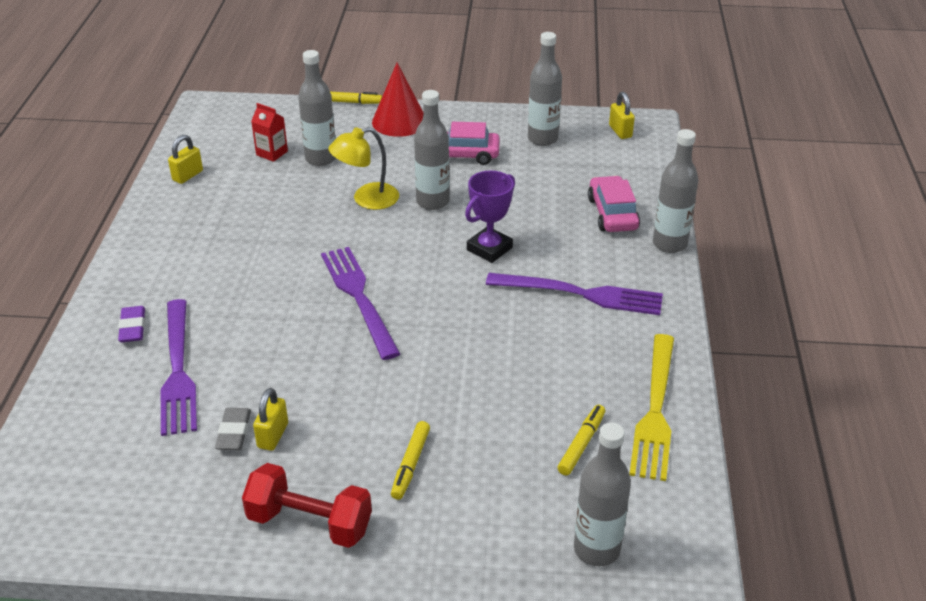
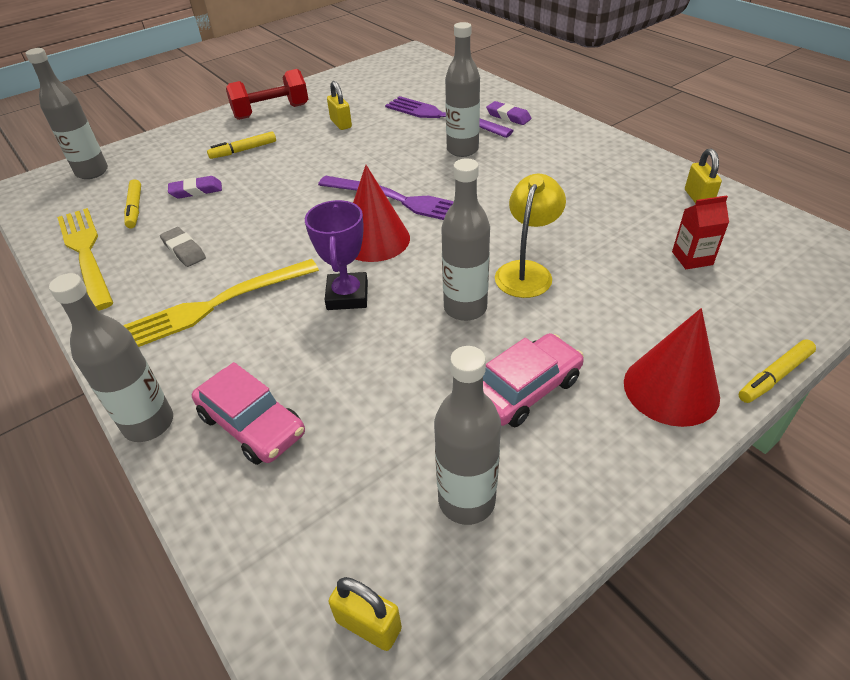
camera: 140 degrees right, 5 degrees up
grey eraser [215,408,251,450] -> grey eraser moved to [160,227,206,267]
grey bottle [298,50,336,166] -> grey bottle moved to [445,22,480,157]
yellow marker [391,421,430,500] -> yellow marker turned 90 degrees counterclockwise [207,132,276,159]
purple fork [486,273,663,315] -> yellow fork [123,259,319,347]
none -> purple eraser [168,176,222,199]
none -> red cone [353,165,410,262]

